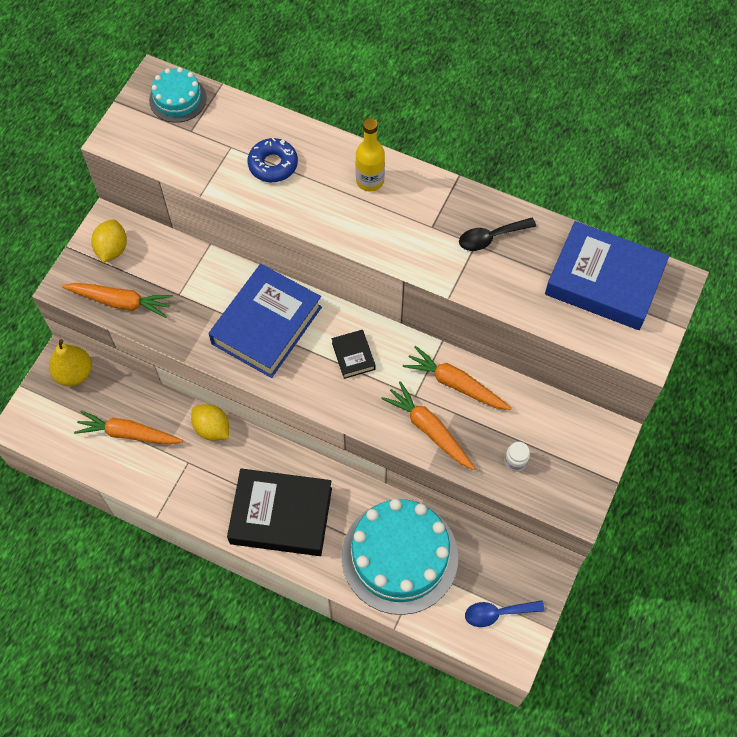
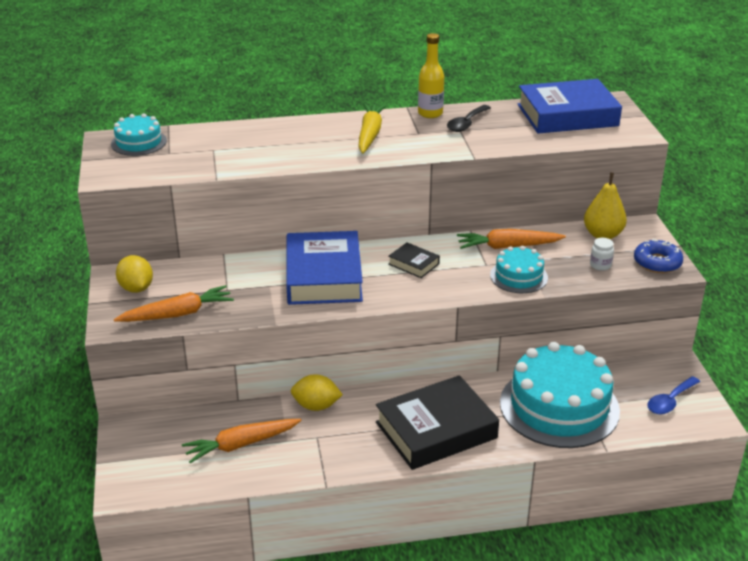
camera: 35 degrees left, 30 degrees down
yellow pear [49,339,92,386] -> yellow pear moved to [584,172,627,239]
blue donut [248,138,298,182] -> blue donut moved to [634,239,683,273]
yellow bottle [356,118,385,191] -> yellow bottle moved to [418,33,444,118]
orange carrot [381,381,475,470] -> turquoise cake [490,246,548,293]
none -> yellow carrot [358,103,387,154]

